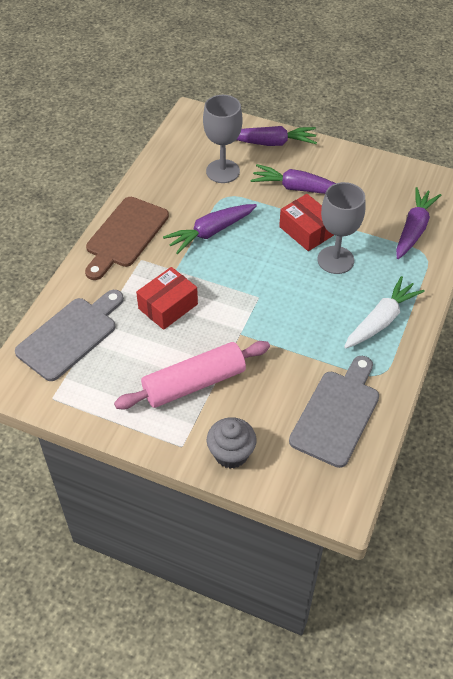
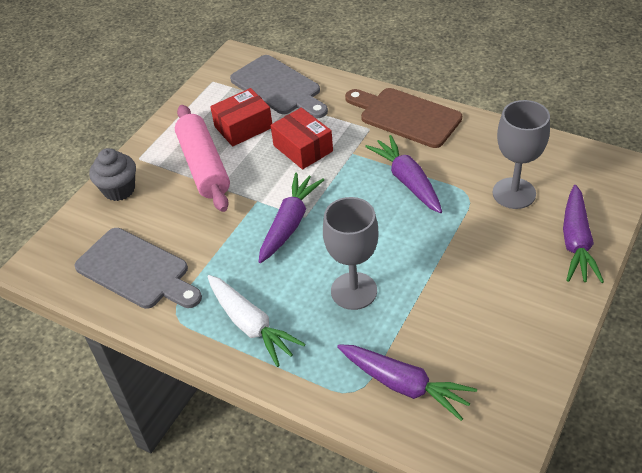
camera: 100 degrees right, 5 degrees down
purple carrot [250,164,336,194] -> purple carrot moved to [259,172,324,263]
red box [279,194,334,251] -> red box moved to [210,88,272,146]

